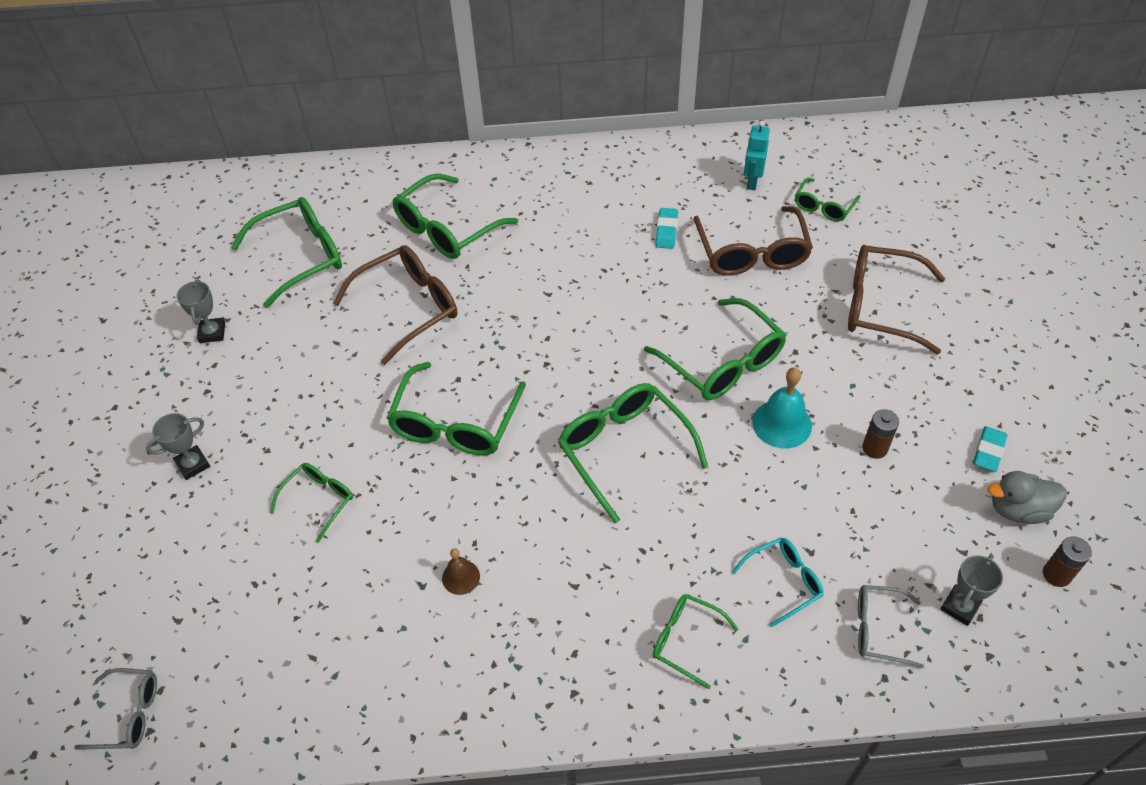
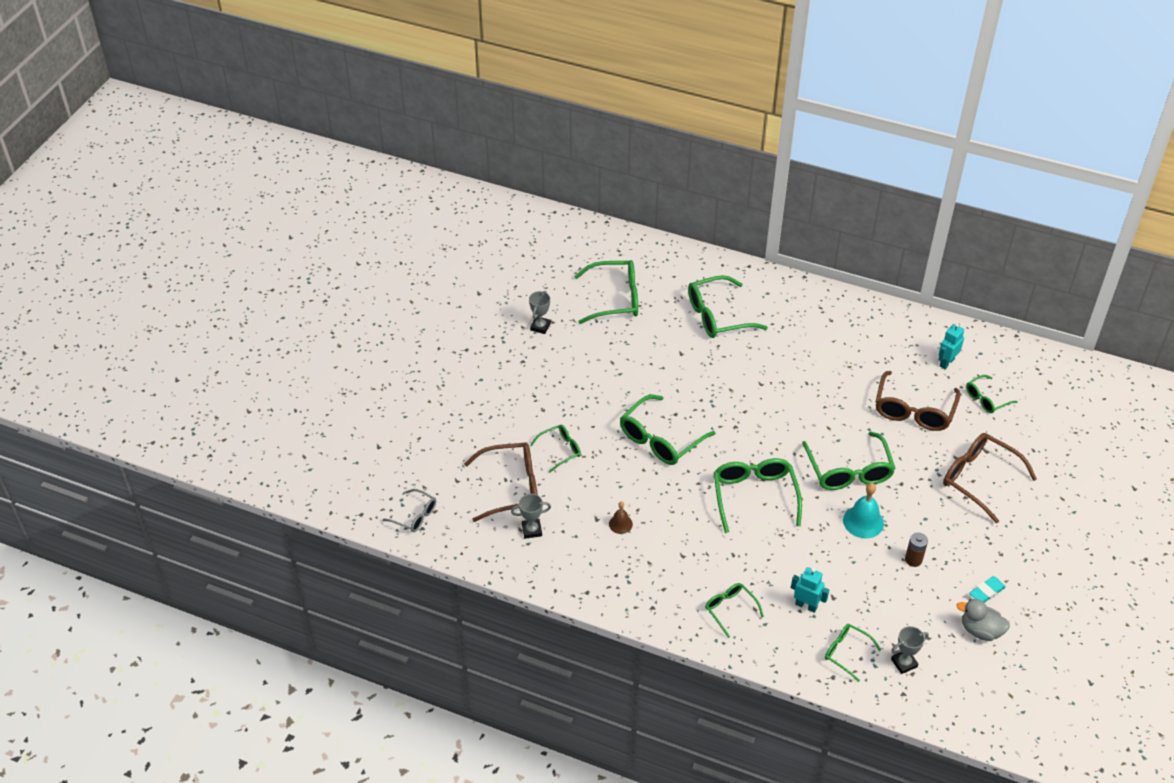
camera: 25 degrees right, 5 degrees down
grey trophy [146,413,210,480] -> grey trophy moved to [511,494,551,539]
brown glasses [333,245,457,365] -> brown glasses moved to [464,442,538,522]
turquoise eraser [656,208,678,249] -> none
turquoise glasses [732,537,824,627] -> turquoise robot [791,567,829,613]
grey glasses [858,585,924,668] -> green glasses [825,624,881,682]
brown battery [1043,536,1092,587] -> none

